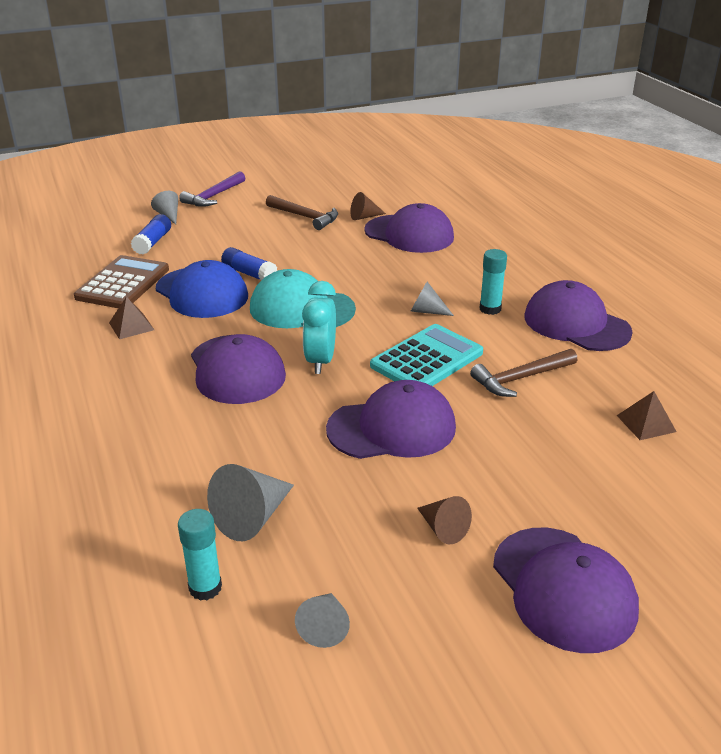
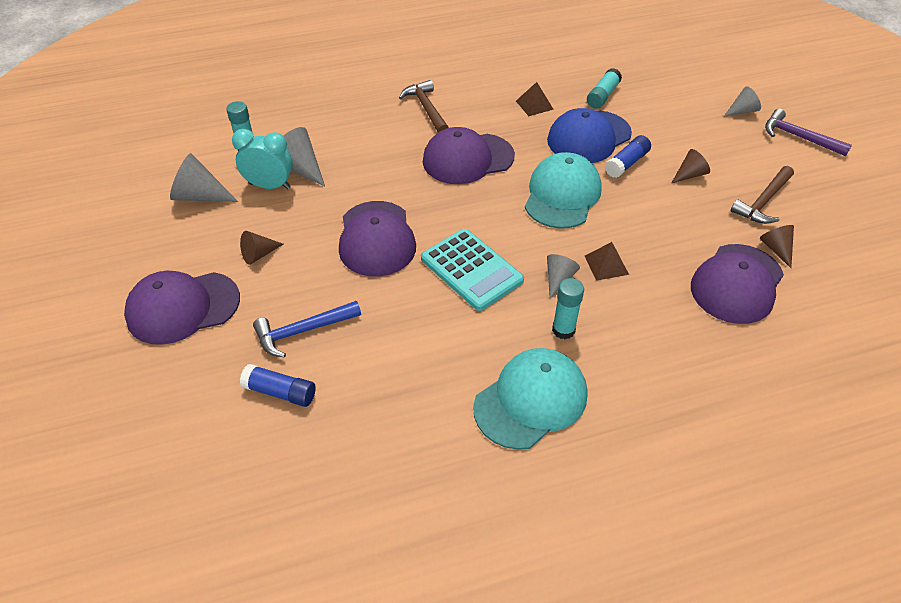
camera: 95 degrees right, 15 degrees up
brown calculator [74,255,169,308] -> turquoise glue stick [587,68,622,109]
blue glue stick [131,214,171,255] -> blue glue stick moved to [240,364,316,407]
grey cone [295,593,350,648] -> grey cone [170,153,238,202], size x1.60
turquoise clock [302,281,336,374] -> turquoise clock moved to [232,129,293,189]
brown hammer [470,349,577,397] -> brown hammer moved to [399,80,449,132]
purple cap [524,280,633,351] -> turquoise cap [473,348,587,450]
brown pyramid [617,391,677,440] -> brown pyramid moved to [585,242,629,281]
none -> blue hammer [253,301,361,358]
none -> brown cone [672,149,710,183]

